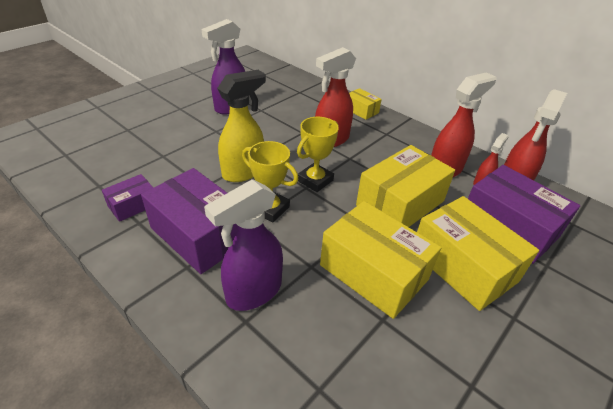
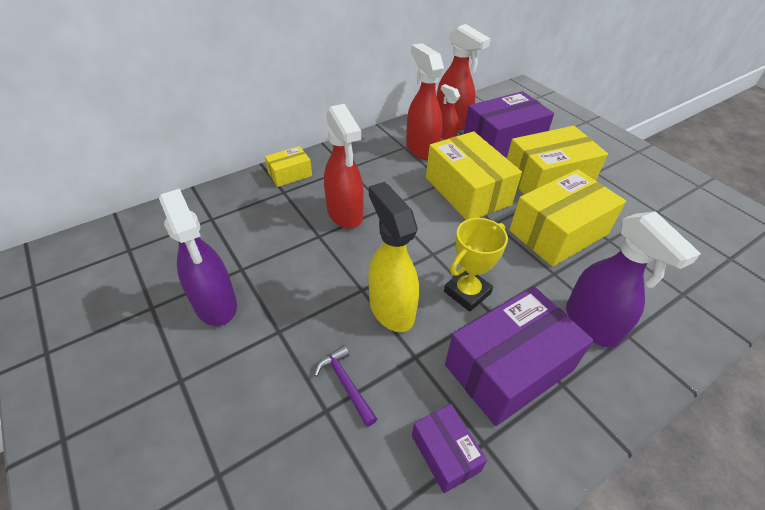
camera: 75 degrees left, 5 degrees up
yellow trophy [297,117,339,192] -> none
none -> purple hammer [314,345,377,427]

